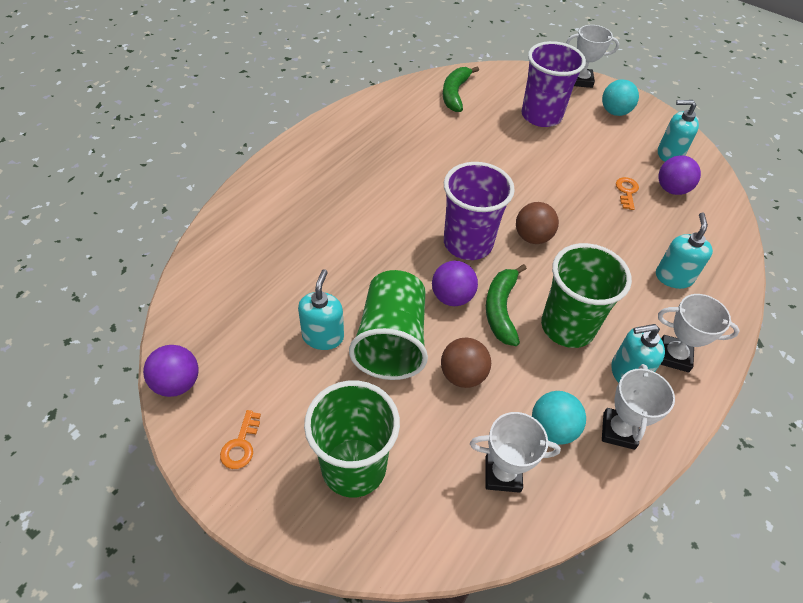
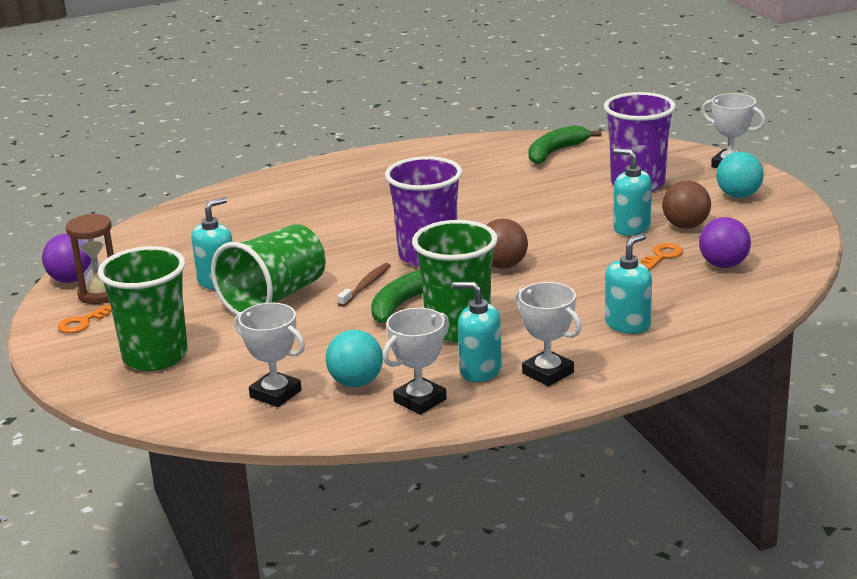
camera: 35 degrees right, 25 degrees down
purple ball [432,261,478,306] -> brown toothbrush [337,263,391,307]
brown ball [441,338,491,388] -> brown ball moved to [662,181,711,229]
turquoise soap dispenser [658,100,699,162] -> turquoise soap dispenser moved to [613,148,652,236]
none -> brown hourglass [66,214,114,304]

